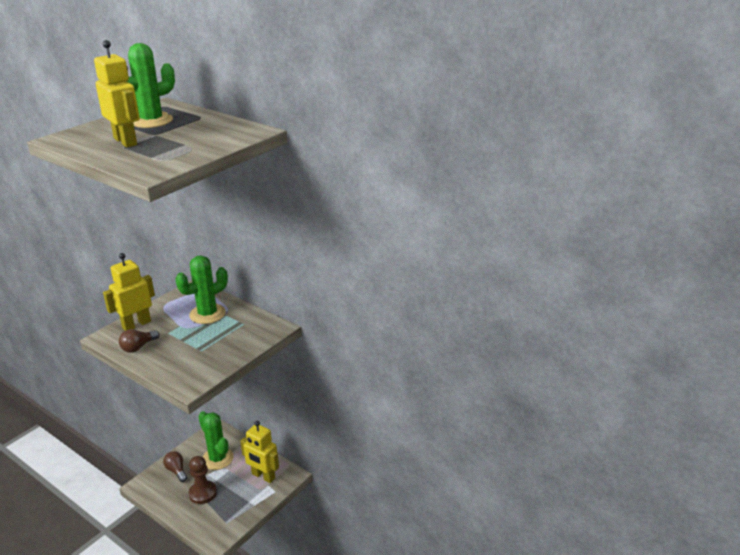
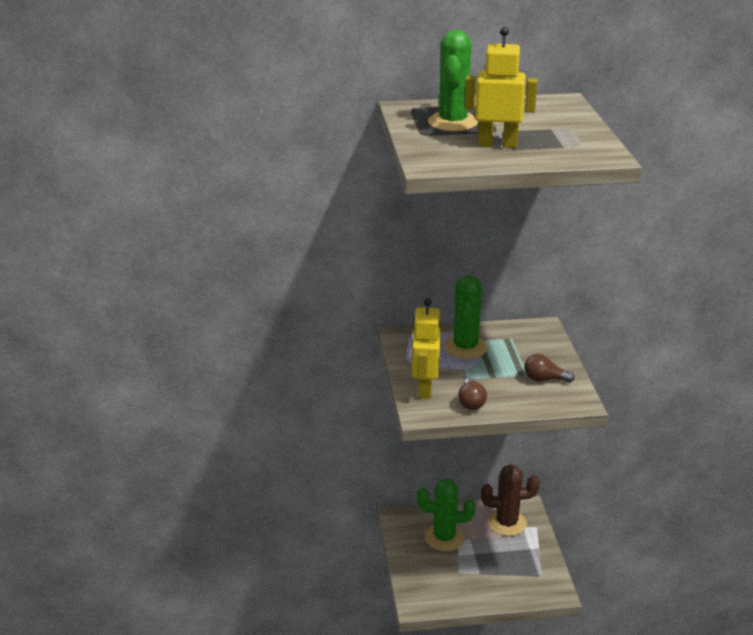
camera: 45 degrees left, 0 degrees up
brown light bulb [163,451,187,482] -> brown light bulb moved to [524,354,575,383]
brown pawn [189,456,217,504] -> none
yellow robot [240,421,279,483] -> brown cactus [481,465,540,536]

